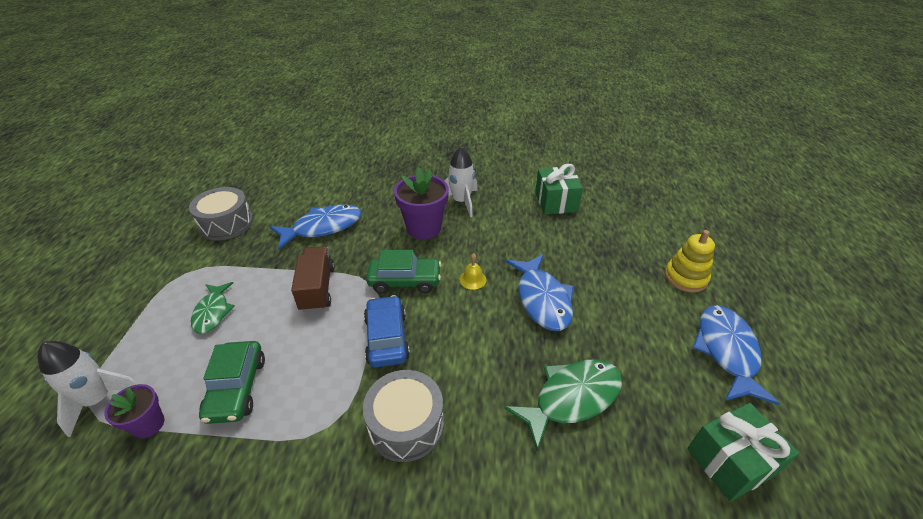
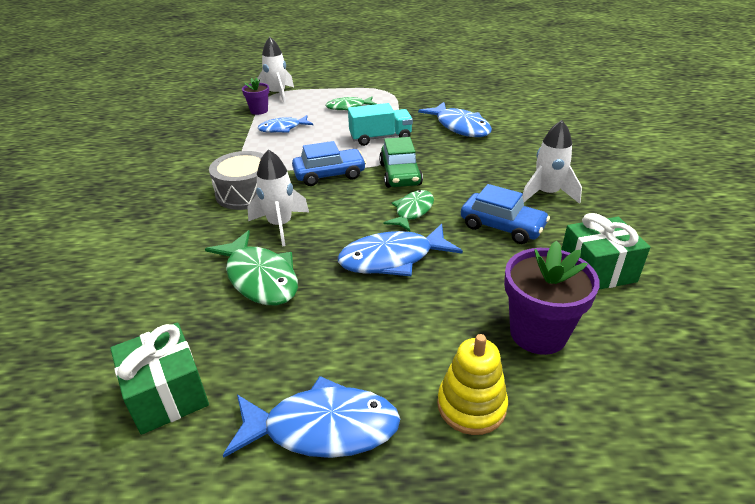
camera: 85 degrees right, 5 degrees down
grey drum [189,187,253,241] -> none
green car [199,341,265,424] -> blue fish [258,115,313,133]
brown truck [291,246,335,312] -> turquoise truck [348,103,413,146]
purple flower pot [394,168,449,240] -> purple flower pot moved to [504,241,600,355]
yellow bell [460,253,487,290] -> green fish [383,190,434,231]
none -> white rocket [247,149,309,246]
none -> blue car [461,184,550,244]

